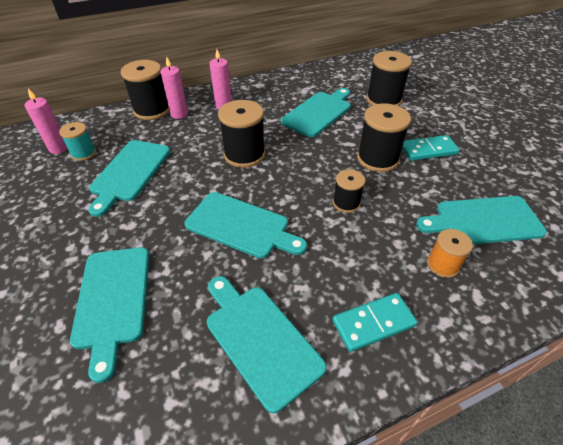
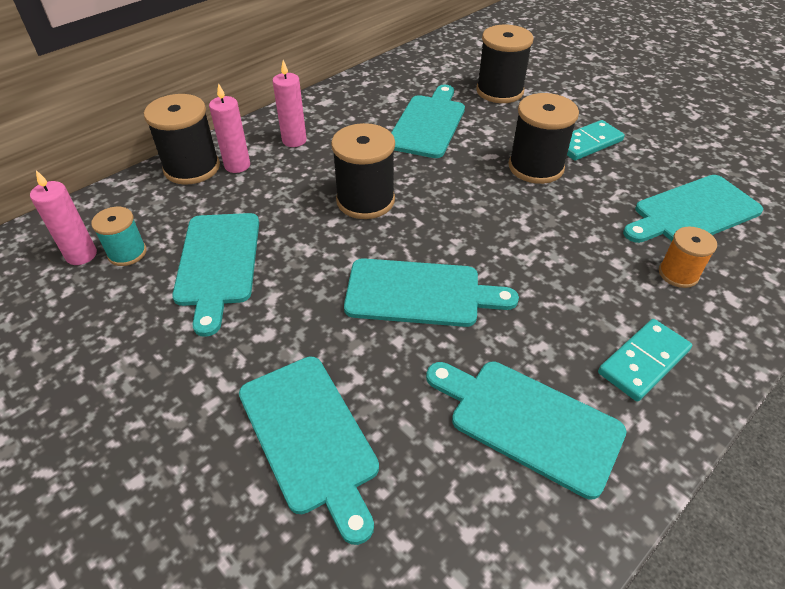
camera: 20 degrees left, 0 degrees up
black spool [333,169,365,213] -> none

